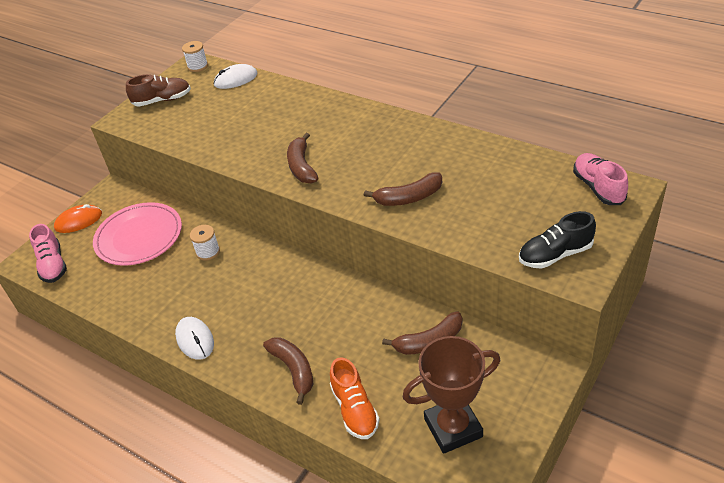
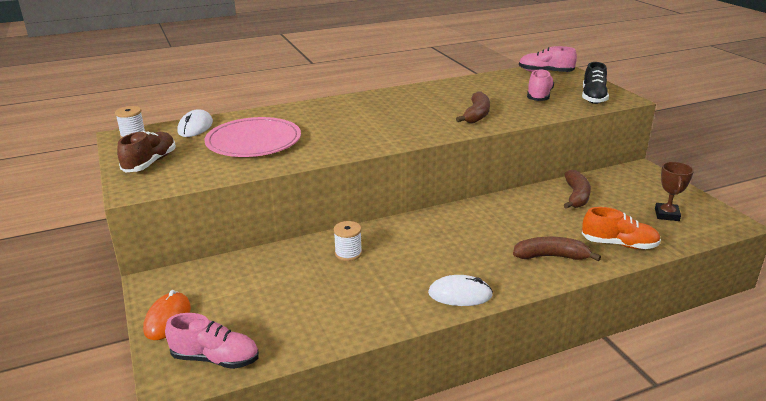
camera: 60 degrees left, 15 degrees down
pink plate [93,202,182,266] -> pink plate moved to [204,117,301,157]
brown banana [287,133,318,183] -> none
brown trophy [402,336,500,454] -> brown trophy [655,162,694,221], size x0.59
none -> pink shoe [527,69,554,101]

